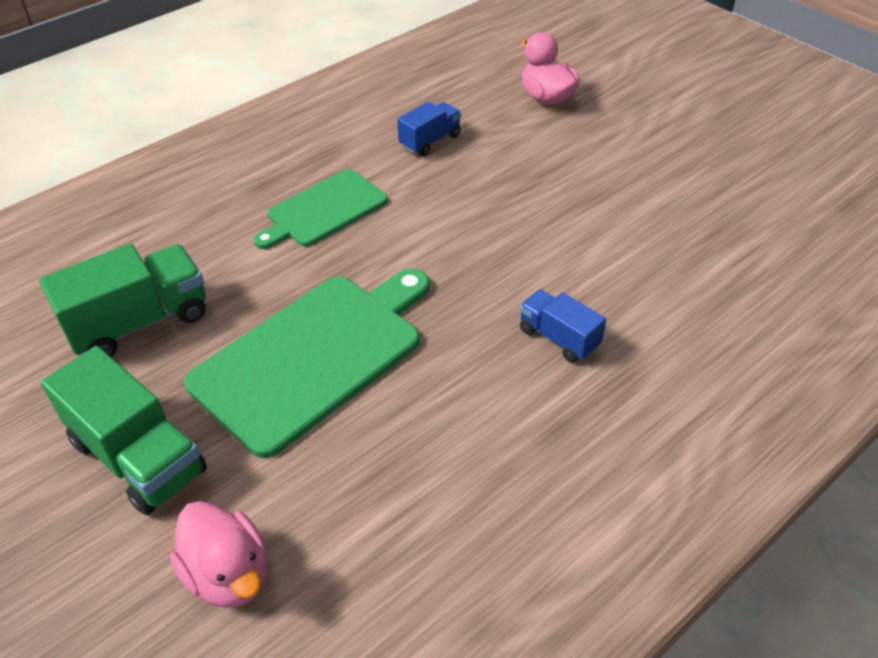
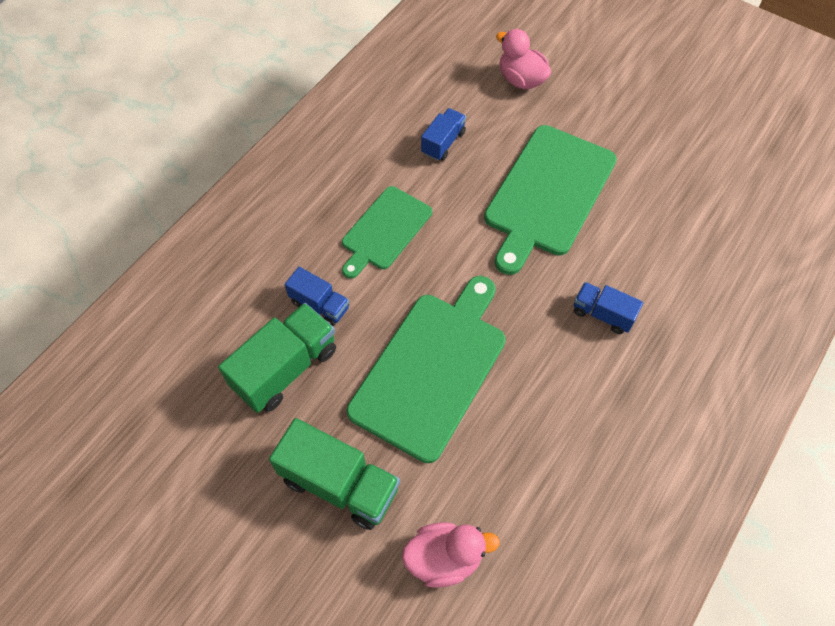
camera: 15 degrees left, 15 degrees up
pink duck [170,501,267,608] -> pink duck turned 45 degrees counterclockwise [402,522,500,588]
none -> blue truck [285,267,349,326]
none -> green cutting board [484,125,617,275]

